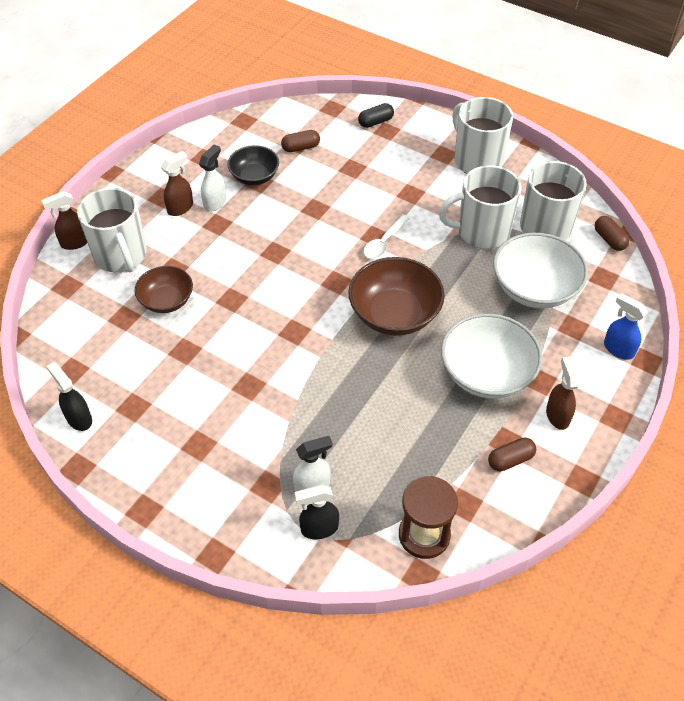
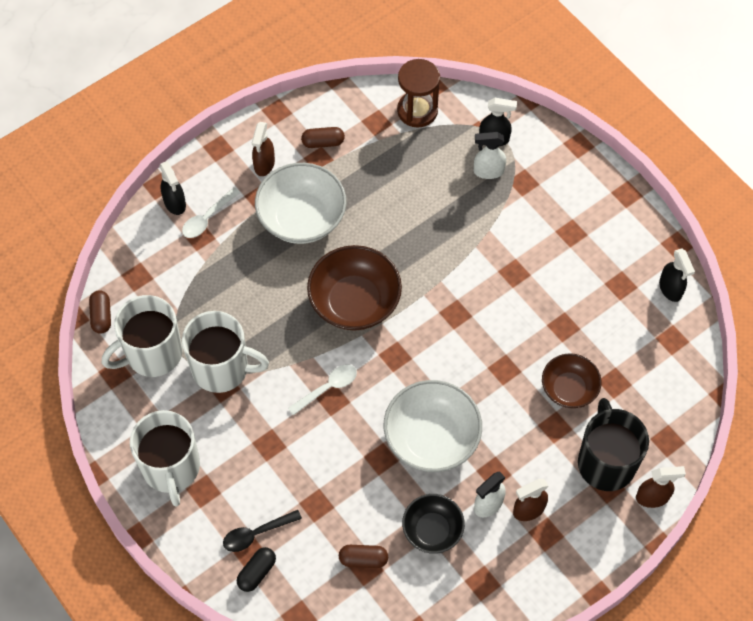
camera: 160 degrees left, 10 degrees up
white mug [77,188,147,272] -> black mug [578,398,649,491]
black capsule [358,103,394,128] -> black capsule turned 45 degrees counterclockwise [237,547,276,592]
white bowl [493,233,588,309] -> white bowl moved to [384,380,482,472]
blue spray bottle [604,293,648,360] -> black spray bottle [160,161,186,215]
none -> white spoon [182,187,240,238]
none -> black spoon [223,510,302,552]

